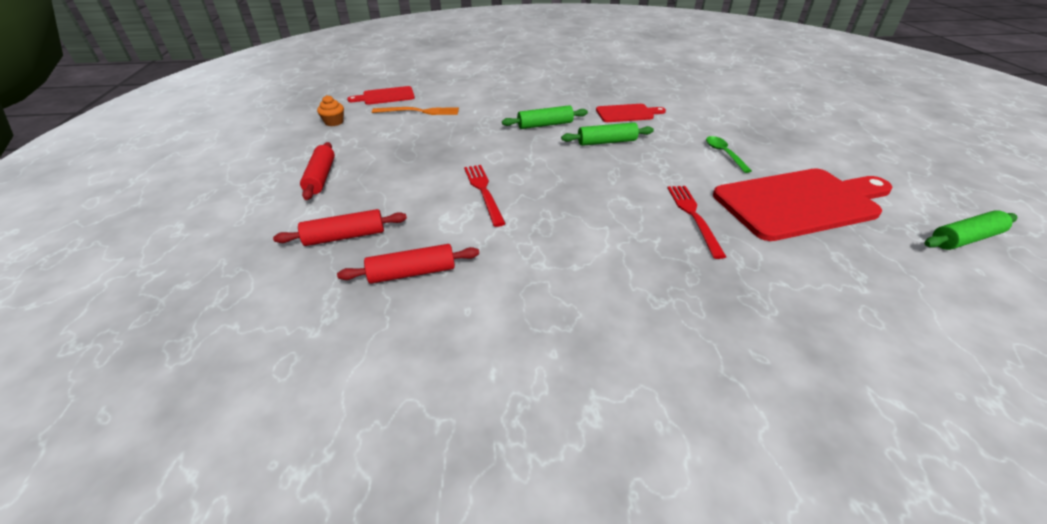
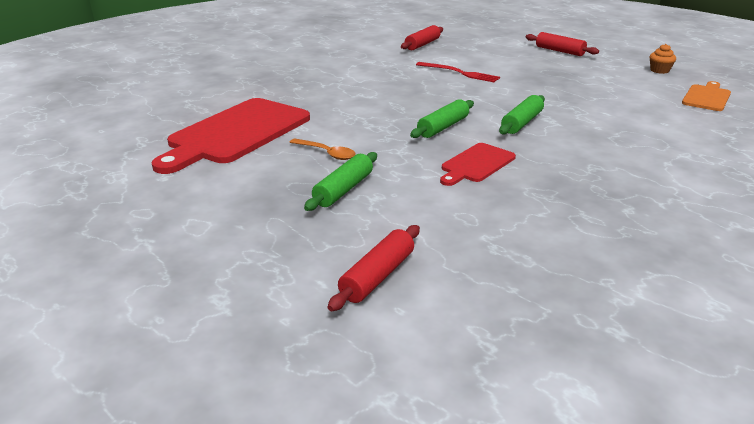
camera: 140 degrees right, 10 degrees down
red rolling pin [273,209,407,246] -> red rolling pin moved to [328,225,420,311]
red cutting board [347,86,415,105] -> orange cutting board [682,81,731,111]
orange fork [372,107,459,115] -> none
red fork [667,186,726,259] -> none
green spoon [706,136,752,173] -> orange spoon [289,139,356,160]
green rolling pin [924,210,1017,250] -> green rolling pin moved to [304,152,377,211]

